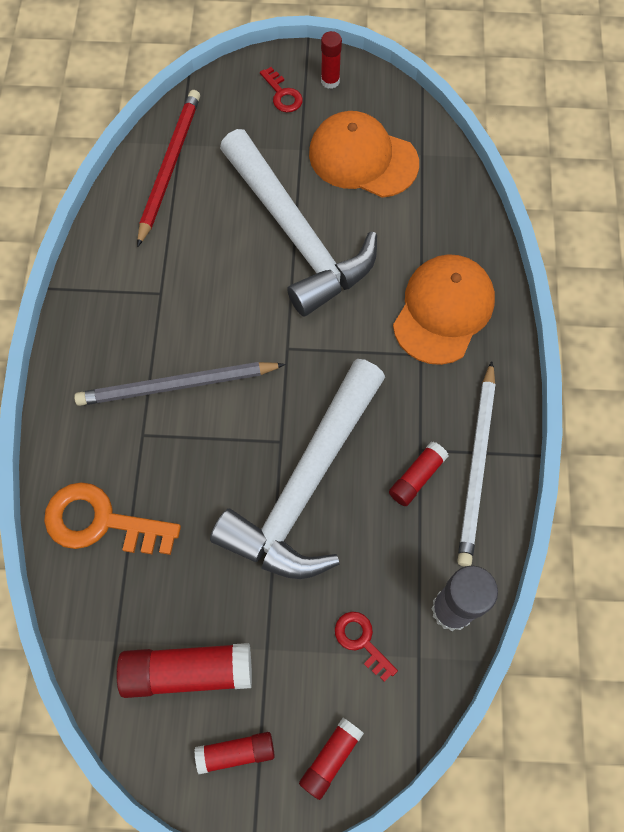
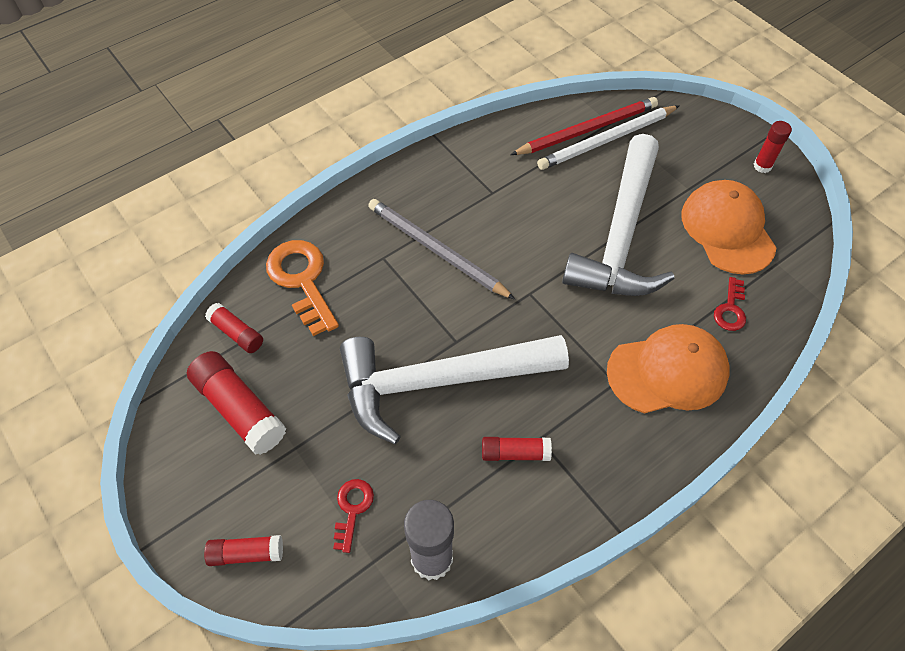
camera: 50 degrees right, 10 degrees down
red glue stick [194,732,275,774] -> red glue stick moved to [205,303,263,353]
red key [260,67,303,112] -> red key moved to [714,277,746,331]
white pencil [457,361,496,567] -> white pencil moved to [537,105,680,170]

